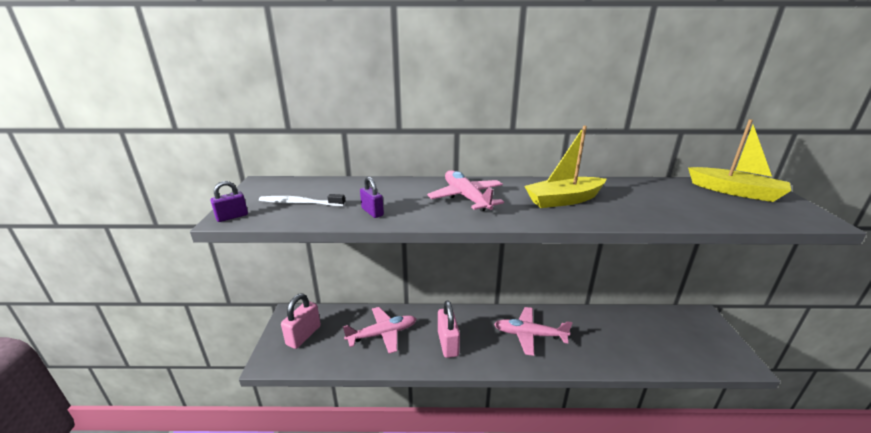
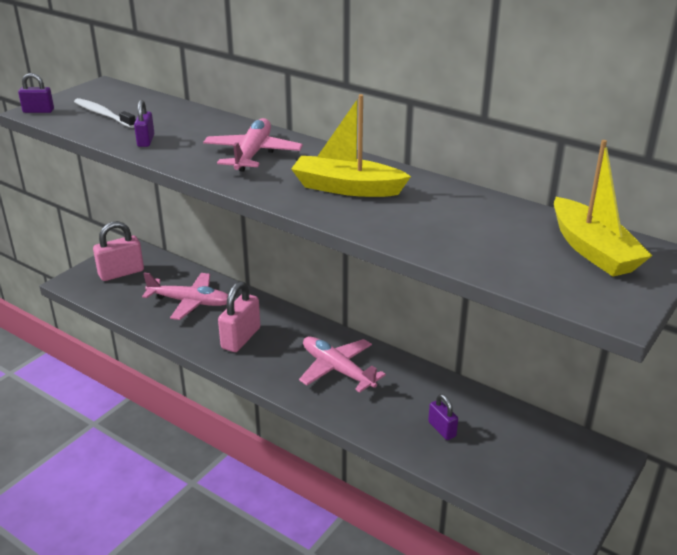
camera: 35 degrees right, 5 degrees up
none -> purple padlock [428,394,458,440]

